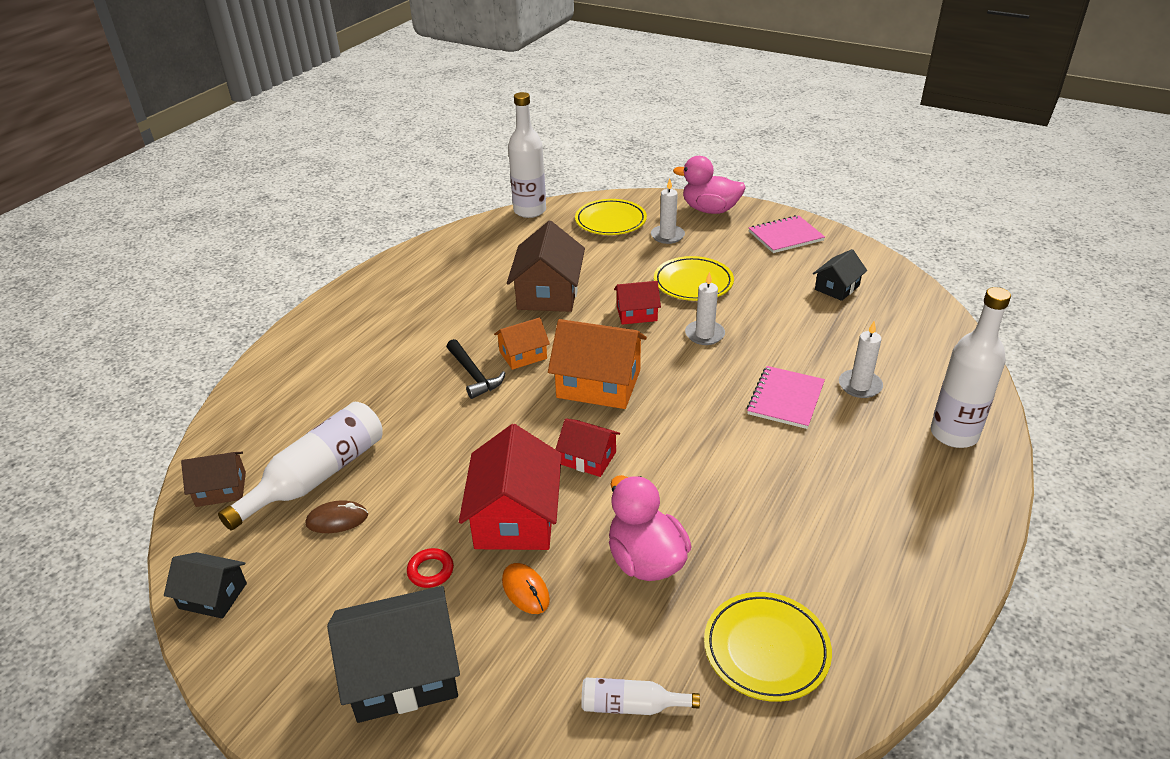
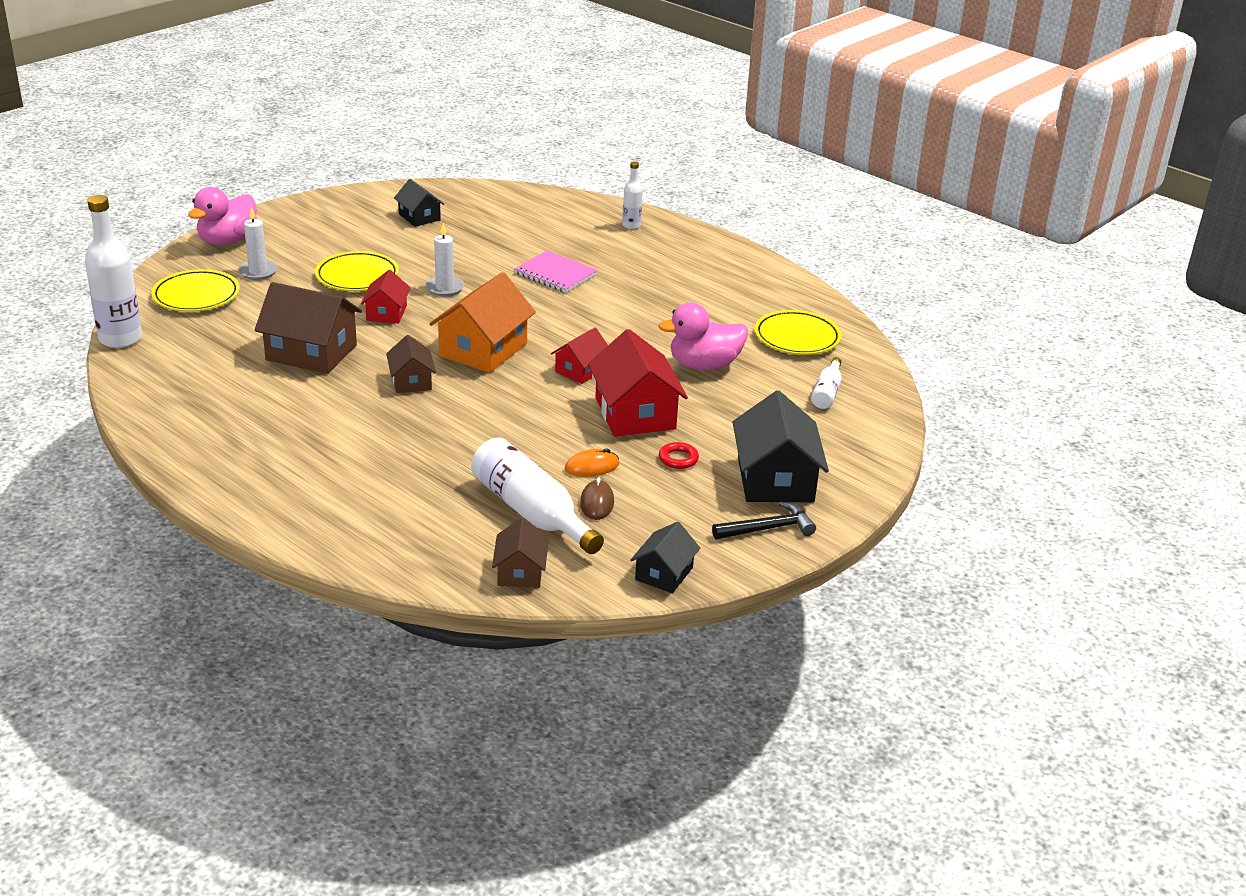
camera: 80 degrees left, 5 degrees down
black hammer [447,339,505,399] -> black hammer moved to [712,501,816,539]
red house [459,424,562,550] -> red house turned 60 degrees clockwise [588,329,688,436]
orange house [494,317,550,370] -> brown house [386,335,436,393]
orange mouse [502,563,550,614] -> orange mouse moved to [565,448,619,477]
pink notebook [749,215,825,253] -> none
white candle [839,321,883,398] -> none
white bottle [931,287,1011,448] -> white bottle [622,162,643,229], size x0.51

